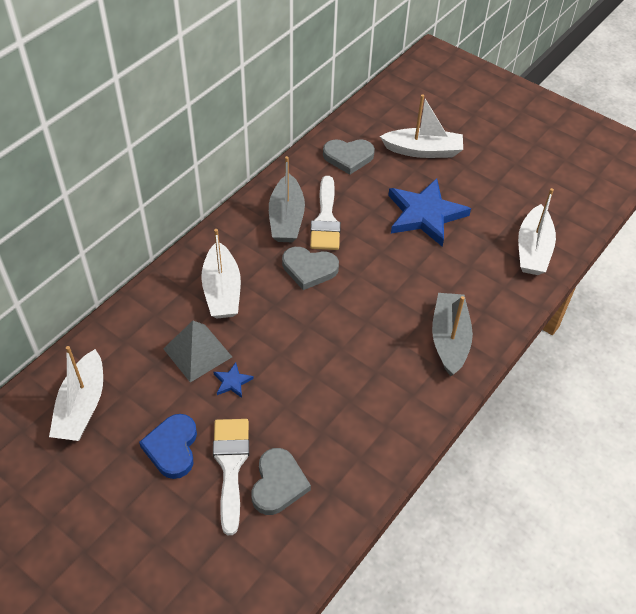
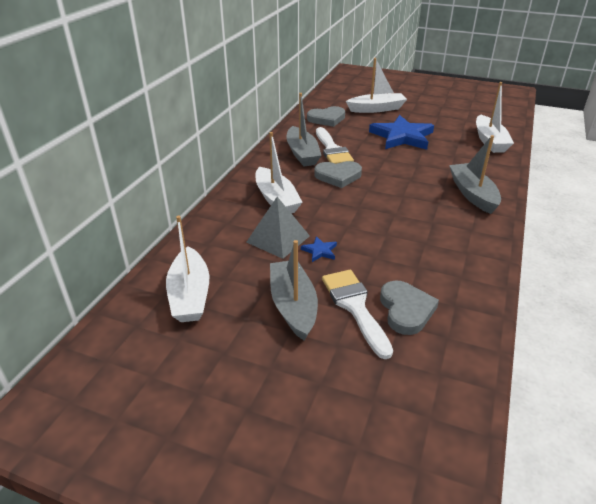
camera: 15 degrees left, 15 degrees down
blue heart [139,414,197,479] -> grey boat [270,240,318,341]

